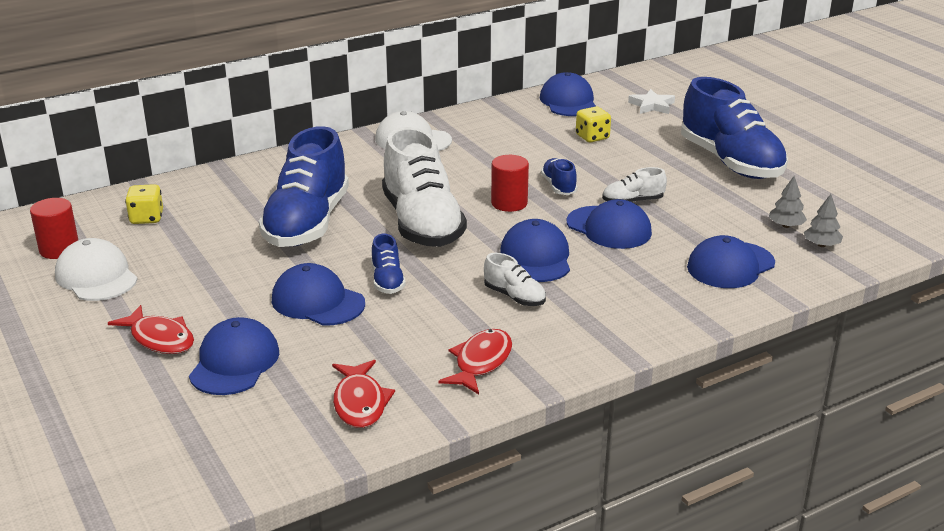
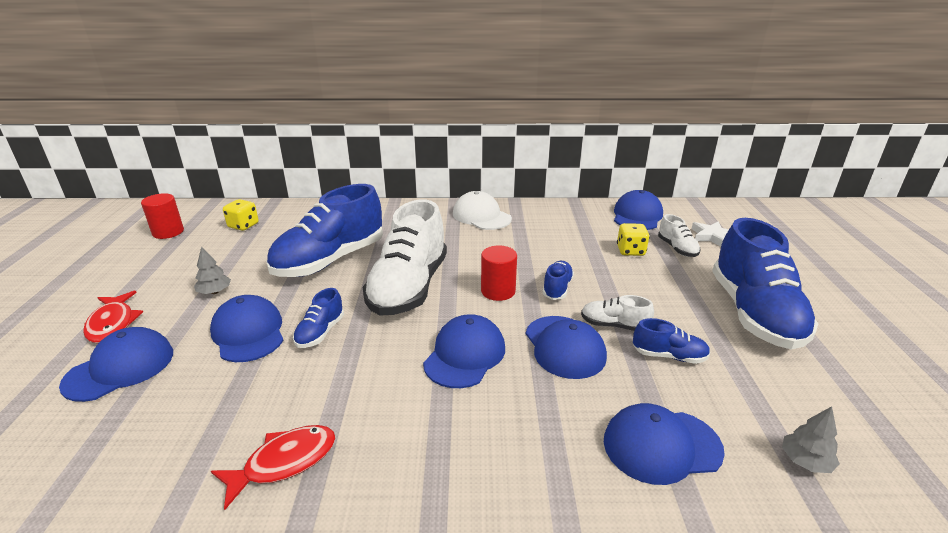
camera: 30 degrees right, 0 degrees up
white cap [55,238,138,301] -> none
red fish [332,360,395,428] -> none
white shoe [484,253,546,306] -> white shoe moved to [658,214,700,257]
grey tree [769,176,807,228] -> grey tree moved to [194,247,231,294]
none -> blue shoe [633,318,710,364]

